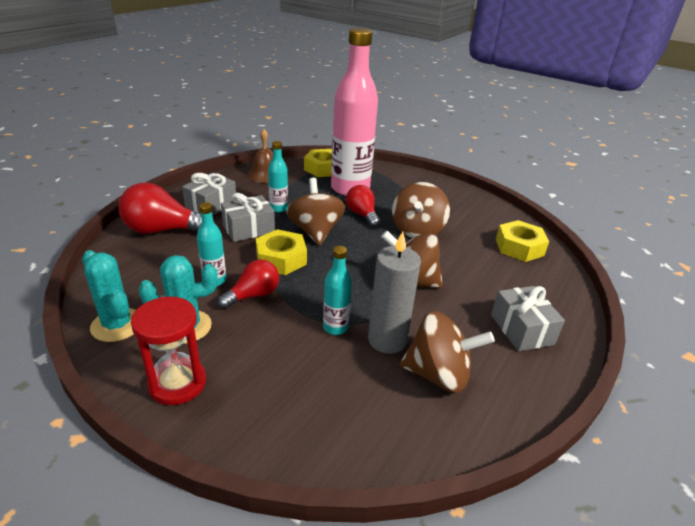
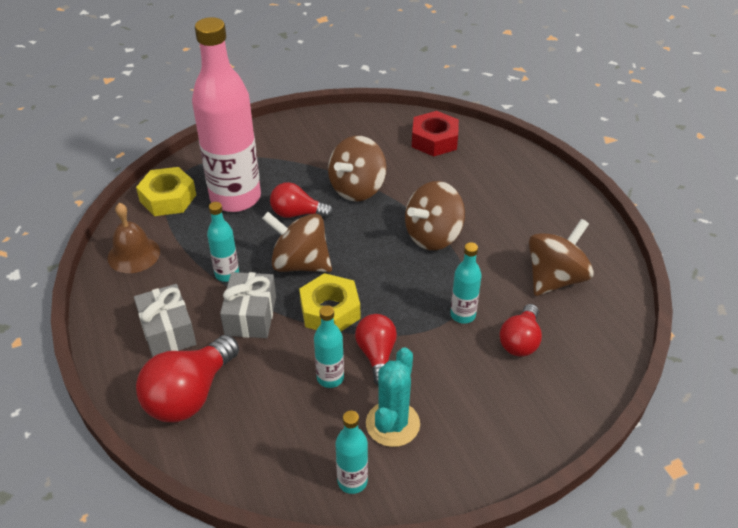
camera: 55 degrees left, 10 degrees up
turquoise cactus [82,250,136,342] -> turquoise bottle [335,411,368,494]
red hourglass [131,296,206,405] -> none
grey candle [368,231,421,354] -> none
brown spinning top [392,182,450,238] -> brown spinning top turned 75 degrees clockwise [328,136,387,201]
grey gift [491,286,565,351] -> none
yellow nut [496,220,549,262] -> red nut [412,111,459,157]
none -> red light bulb [499,304,542,357]

